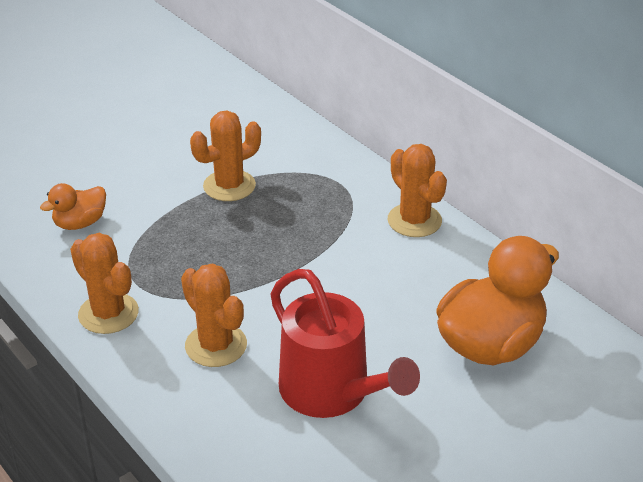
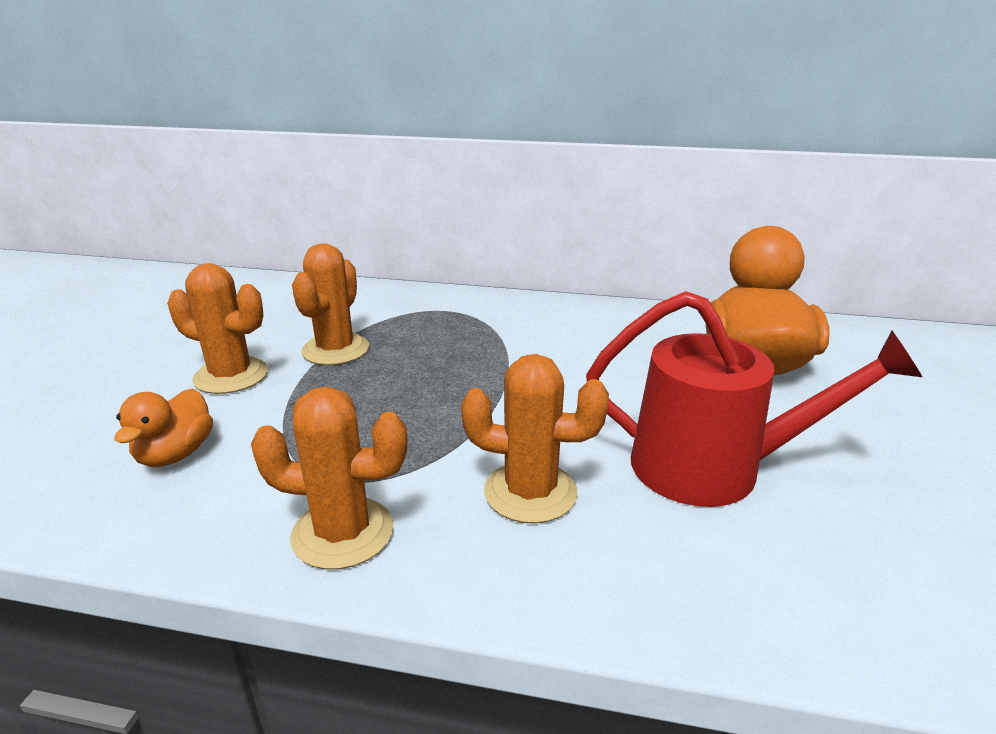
camera: 40 degrees left, 10 degrees down
orange cactus [387,144,447,237] -> orange cactus moved to [167,263,268,394]

